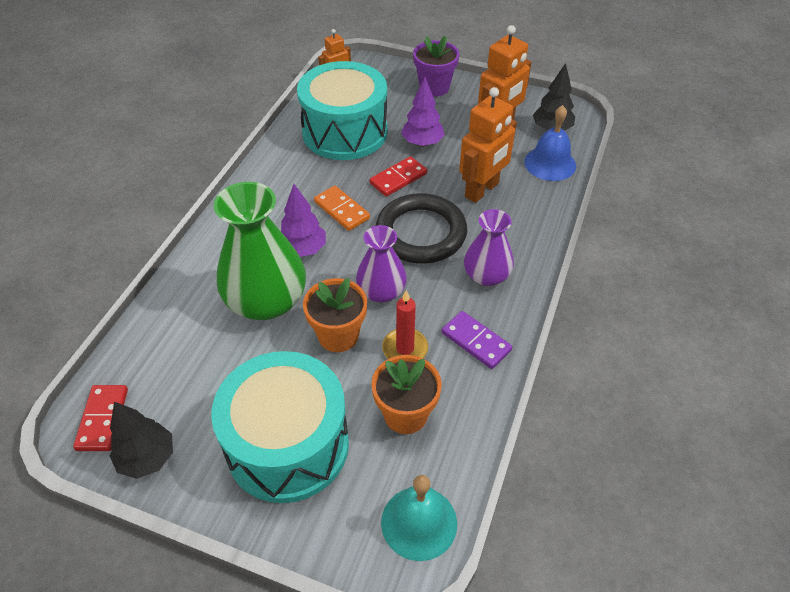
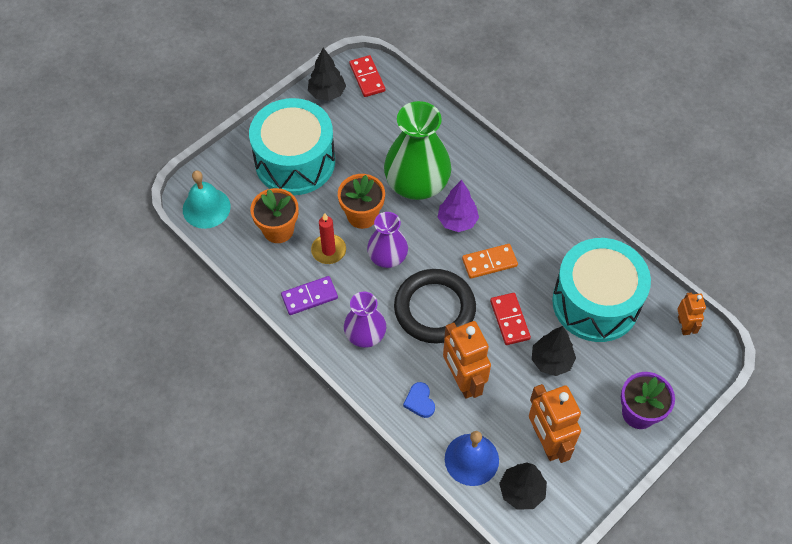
camera: 115 degrees right, 10 degrees up
red domino [73,385,128,451] -> red domino turned 45 degrees clockwise [349,55,385,97]
purple tree [401,77,445,146] -> black tree [532,326,576,376]
none -> blue heart [403,382,435,418]

